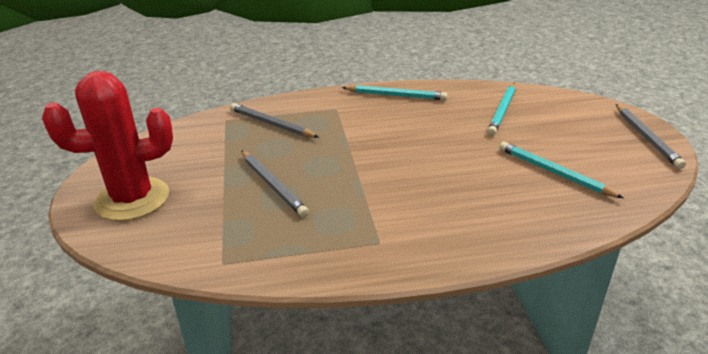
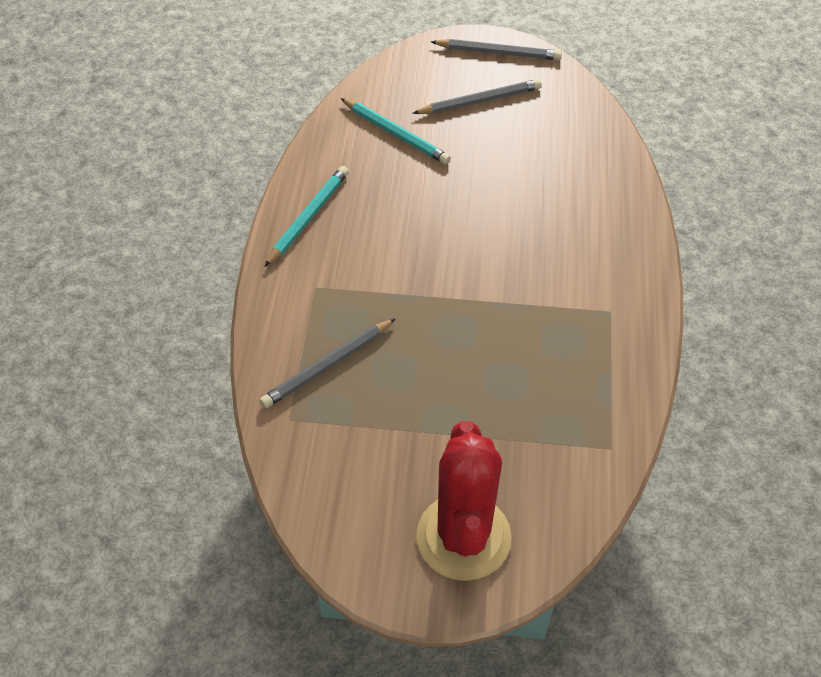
camera: 75 degrees left, 20 degrees up
grey pencil [241,150,309,217] -> grey pencil moved to [412,79,542,114]
turquoise pencil [499,142,624,198] -> none

